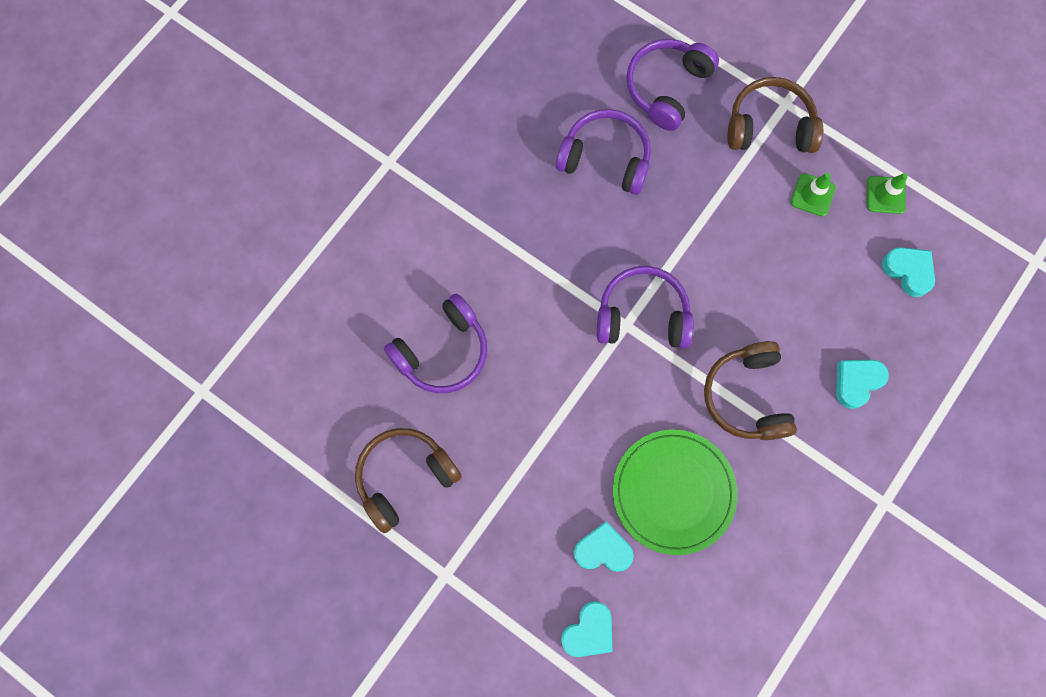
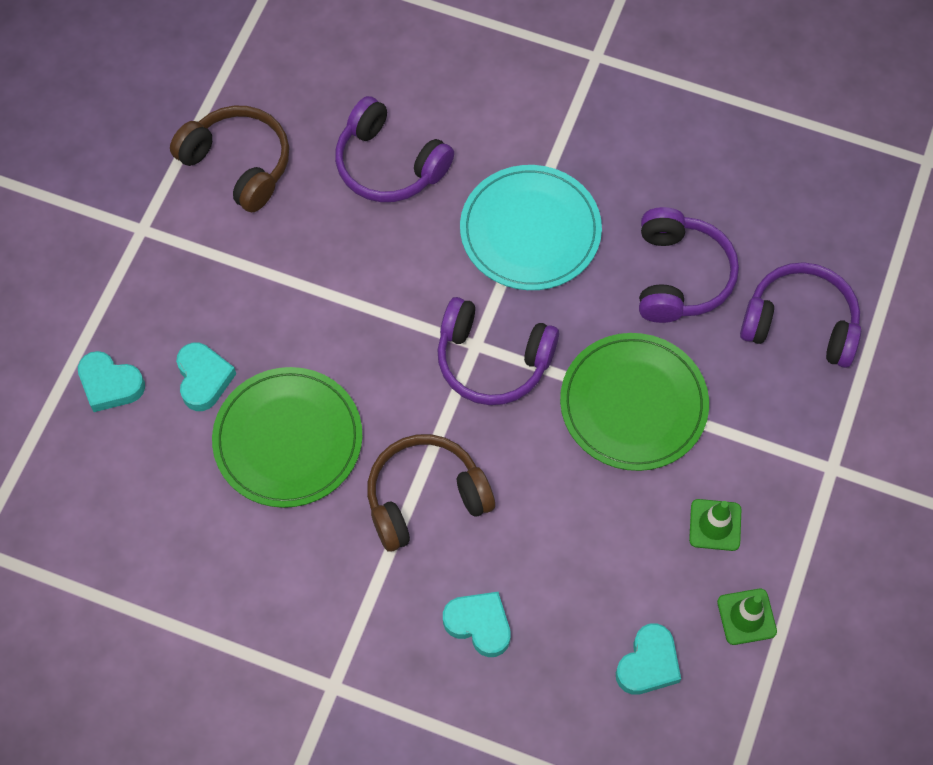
camera: 75 degrees right, 10 degrees down
purple headphones [597,266,694,348] -> purple headphones turned 120 degrees clockwise [438,297,559,405]
brown headphones [728,77,823,153] -> none
none -> turquoise plate [460,165,602,290]
none -> green plate [560,333,709,471]

